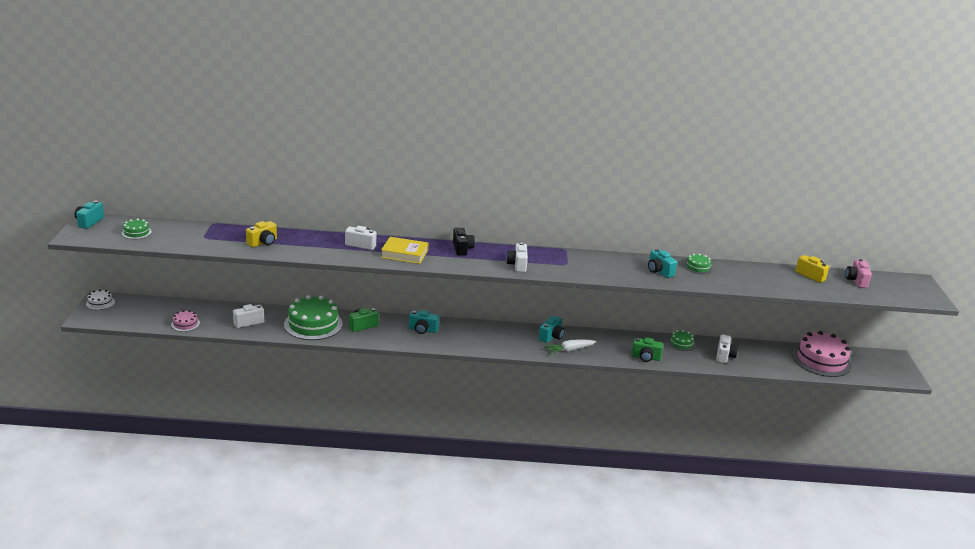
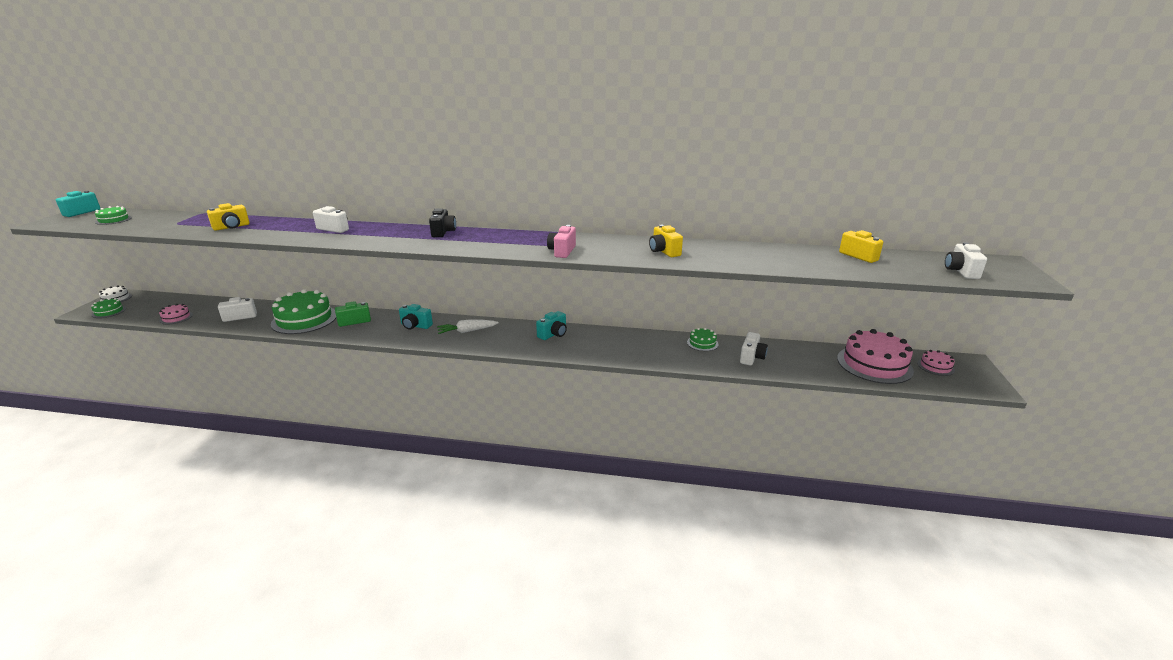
camera: 10 degrees right, 0 degrees up
yellow book [381,237,428,264] -> none
white camera [506,243,528,272] -> white camera moved to [945,242,987,279]
white carrot [544,339,596,354] -> white carrot moved to [437,320,499,334]
green camera [631,337,663,362] -> none
turquoise camera [648,249,677,278] -> yellow camera [649,225,683,257]
green cake [684,254,712,274] -> green cake moved to [91,298,126,318]
pink camera [845,259,872,288] -> pink camera moved to [547,225,576,258]
none -> pink cake [917,350,955,376]

